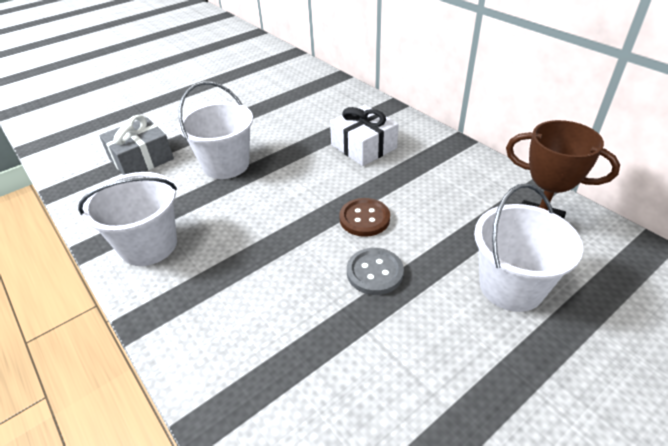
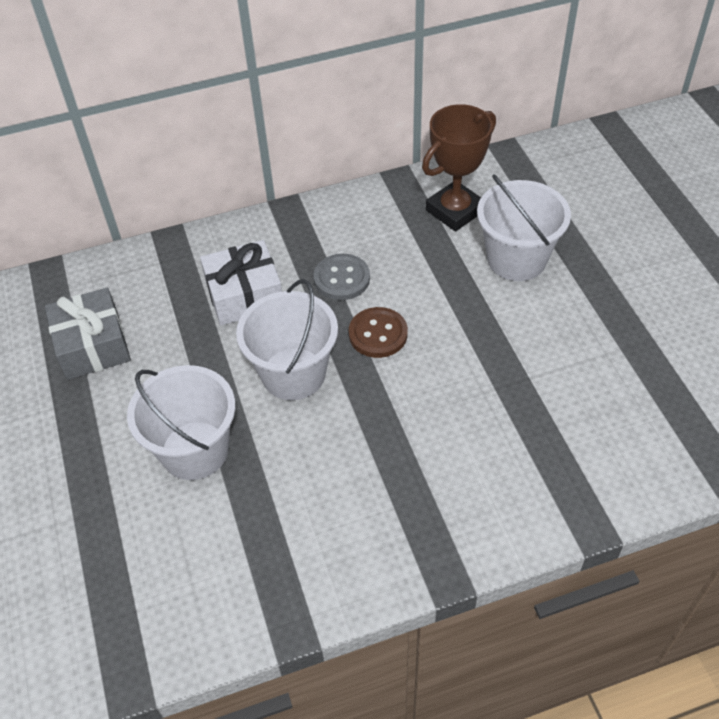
camera: 70 degrees left, 10 degrees up
white bucket [78,172,177,266] -> white bucket moved to [236,279,338,400]
grey gift [99,115,174,175] -> grey gift moved to [45,287,131,380]
grey button [347,248,404,295] -> grey button moved to [314,254,370,300]

